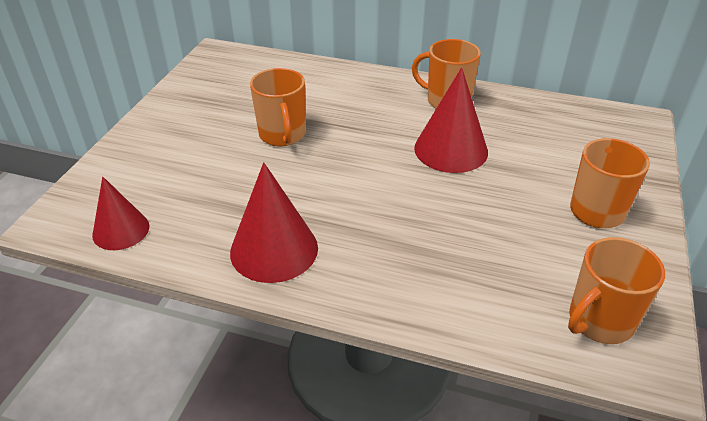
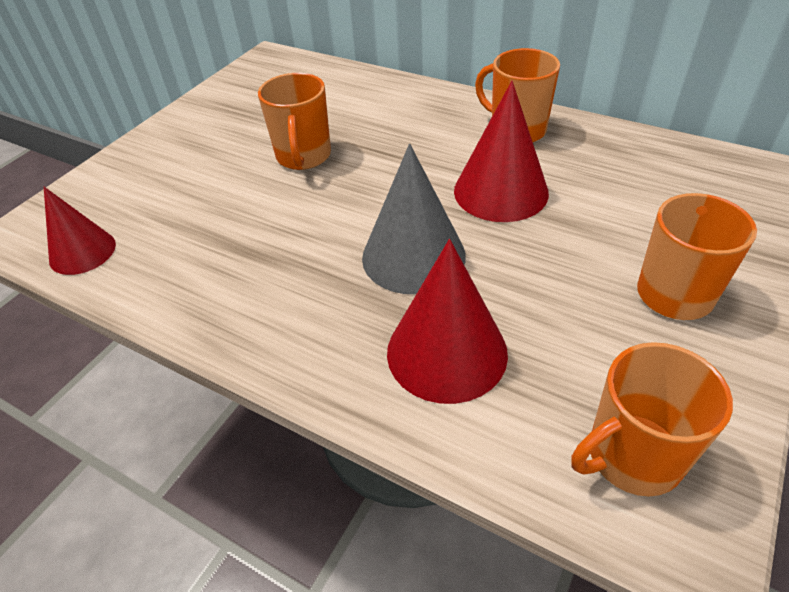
camera: 15 degrees right, 5 degrees up
red cone [230,162,318,283] -> red cone moved to [387,239,508,404]
none -> grey cone [362,143,466,294]

